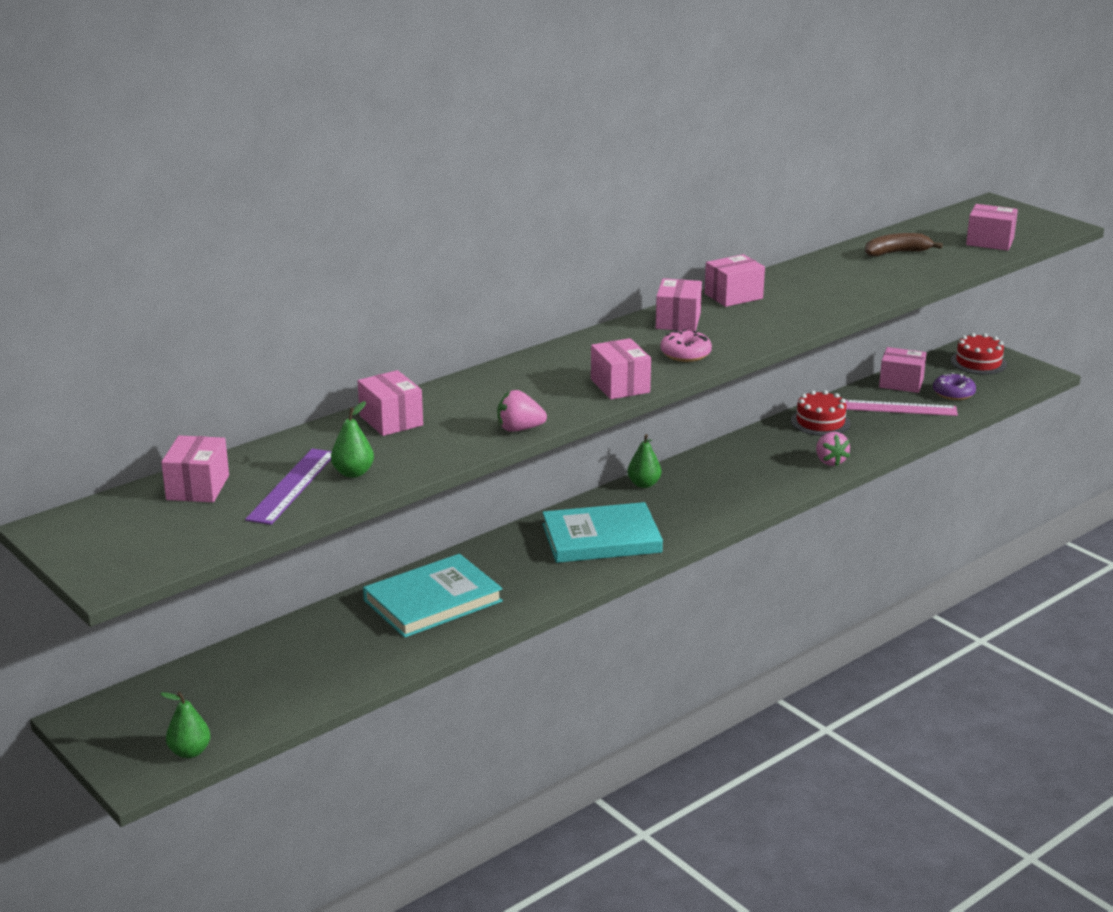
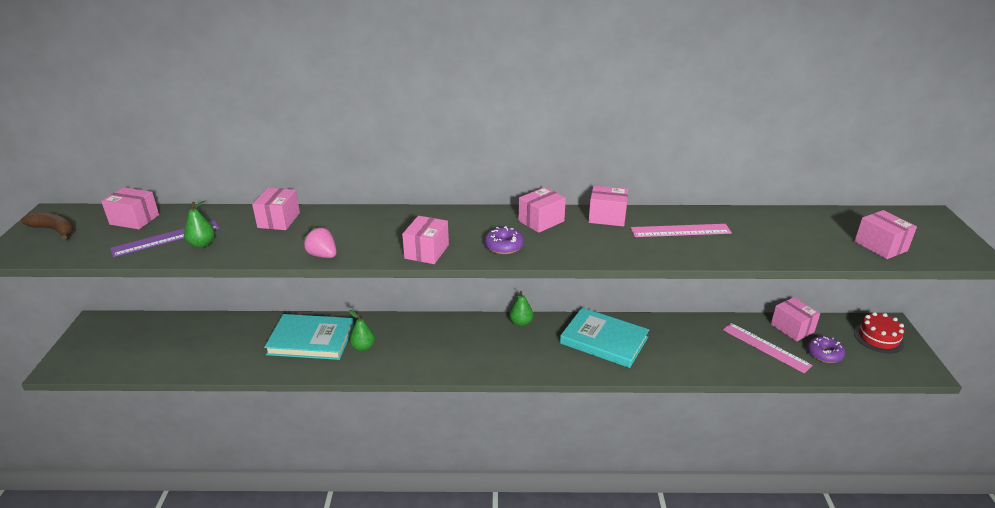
camera: 40 degrees right, 5 degrees up
green pear [160,691,211,758] -> green pear moved to [349,310,375,351]
pink box [161,435,229,502] -> pink box turned 60 degrees clockwise [101,187,159,229]
turquoise book [542,502,663,563] -> turquoise book moved to [560,308,649,368]
pink donut [660,329,712,362] -> purple donut [484,226,524,254]
red cake [791,390,850,436] -> none
pink strawberry [816,432,850,466] -> none
brown banana [865,233,943,256] -> brown banana moved to [21,212,74,239]
none -> pink ruler [631,224,732,237]

